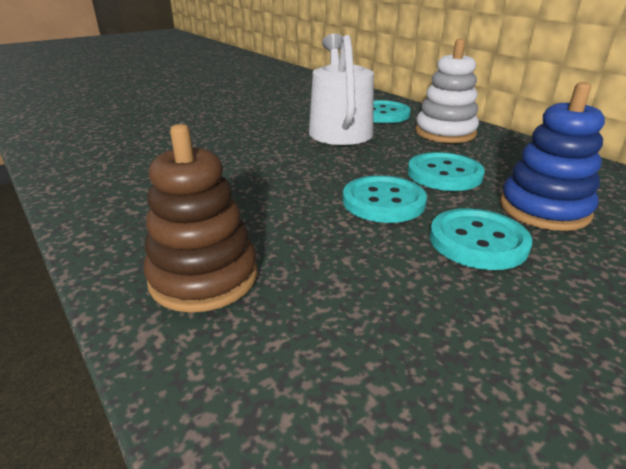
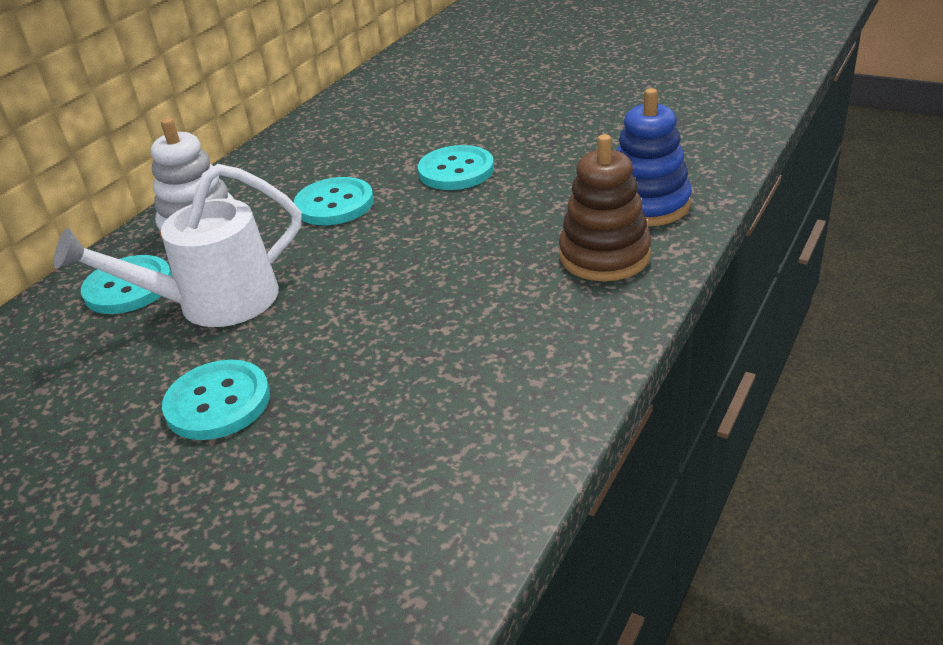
camera: 110 degrees left, 5 degrees up
turquoise button [343,175,427,223] -> turquoise button moved to [162,360,270,440]
blue stacking toy [500,82,605,231] -> blue stacking toy moved to [616,88,691,226]

